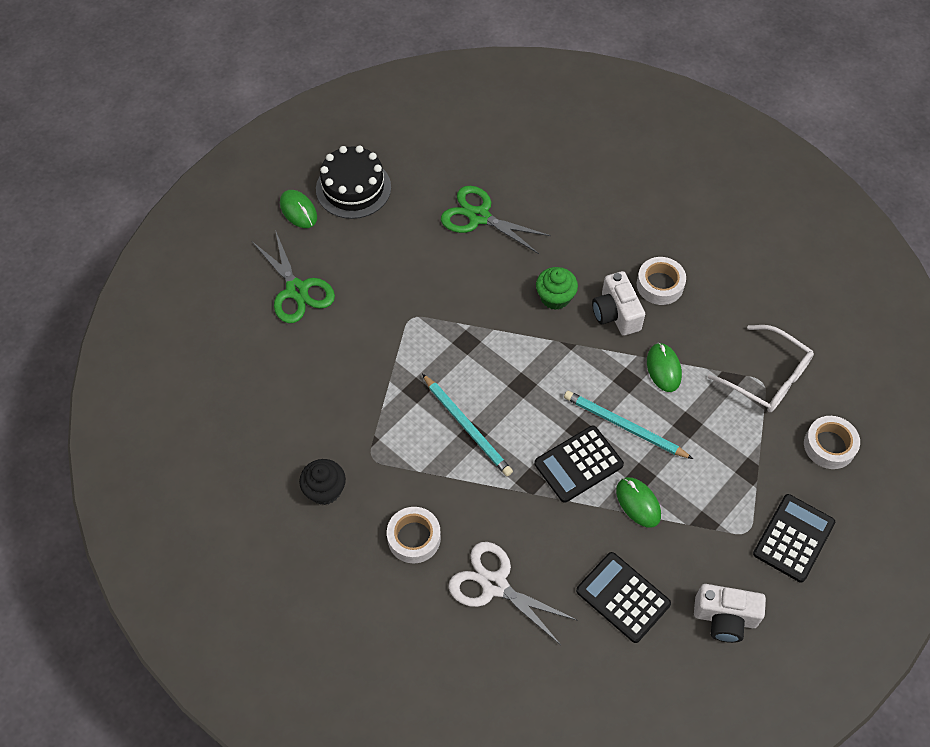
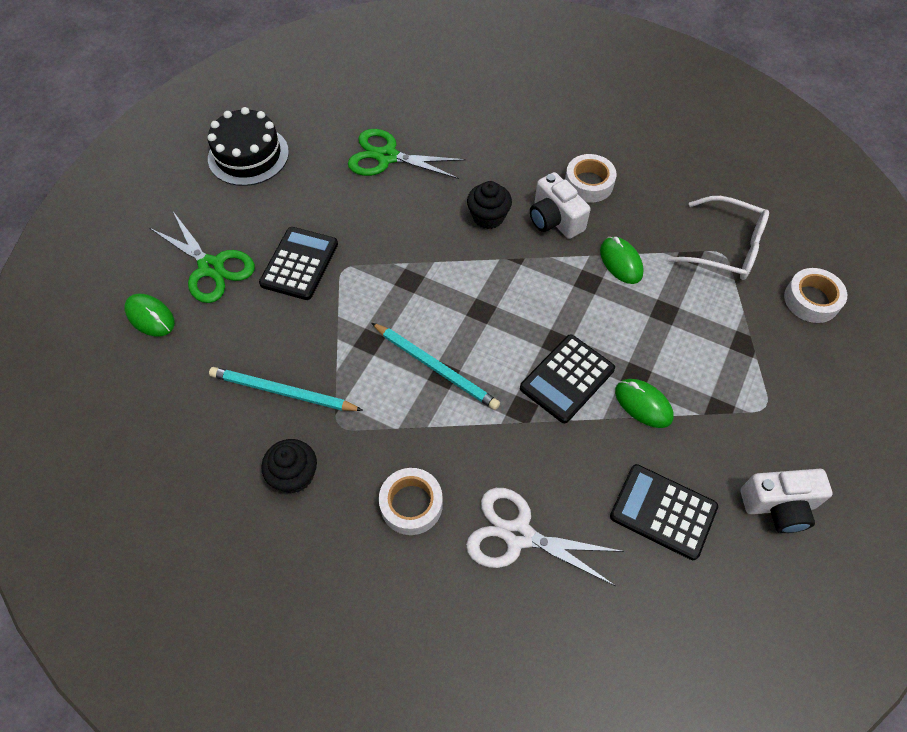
camera: 15 degrees left, 0 degrees up
green mouse [280,190,317,228] -> green mouse moved to [124,294,175,336]
green cupcake [536,267,578,310] -> black cupcake [467,181,512,229]
turquoise pencil [564,391,693,459] -> turquoise pencil moved to [209,367,363,411]
black calculator [753,494,835,582] -> black calculator moved to [259,227,338,300]

